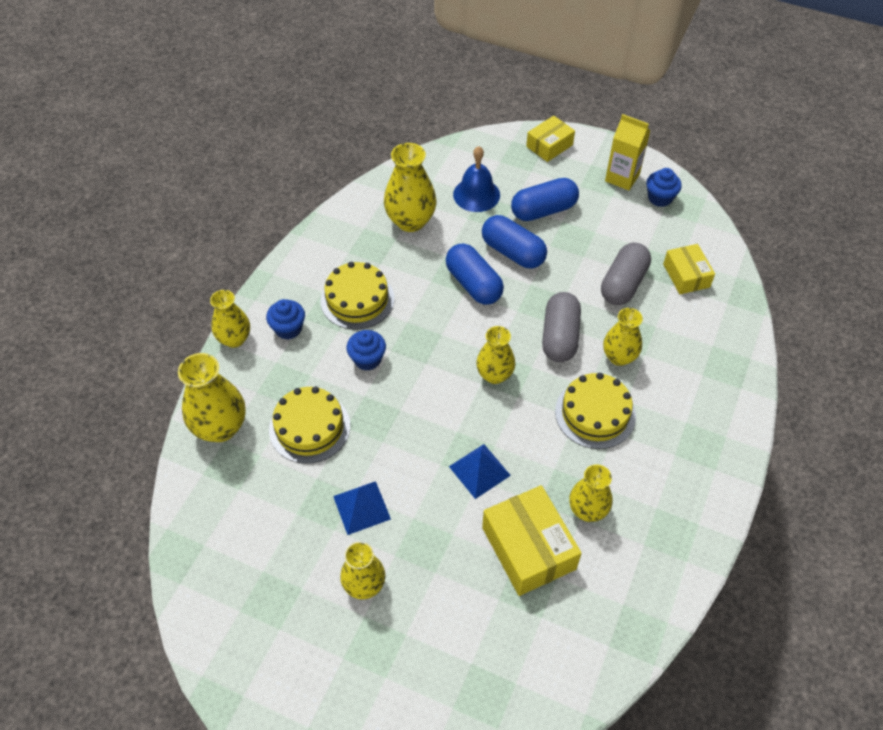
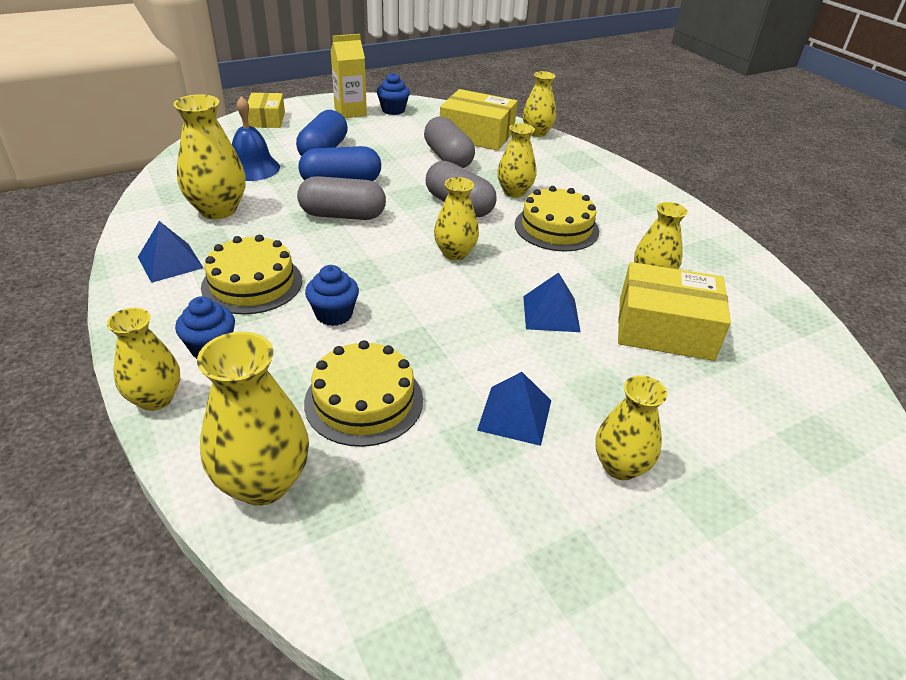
camera: 55 degrees left, 15 degrees down
blue capsule [446,243,504,305] -> grey capsule [297,176,386,220]
yellow box [663,244,715,294] -> yellow box [440,89,517,151], size x1.62
none -> blue pyramid [138,221,203,283]
none -> yellow vase [523,71,556,137]

